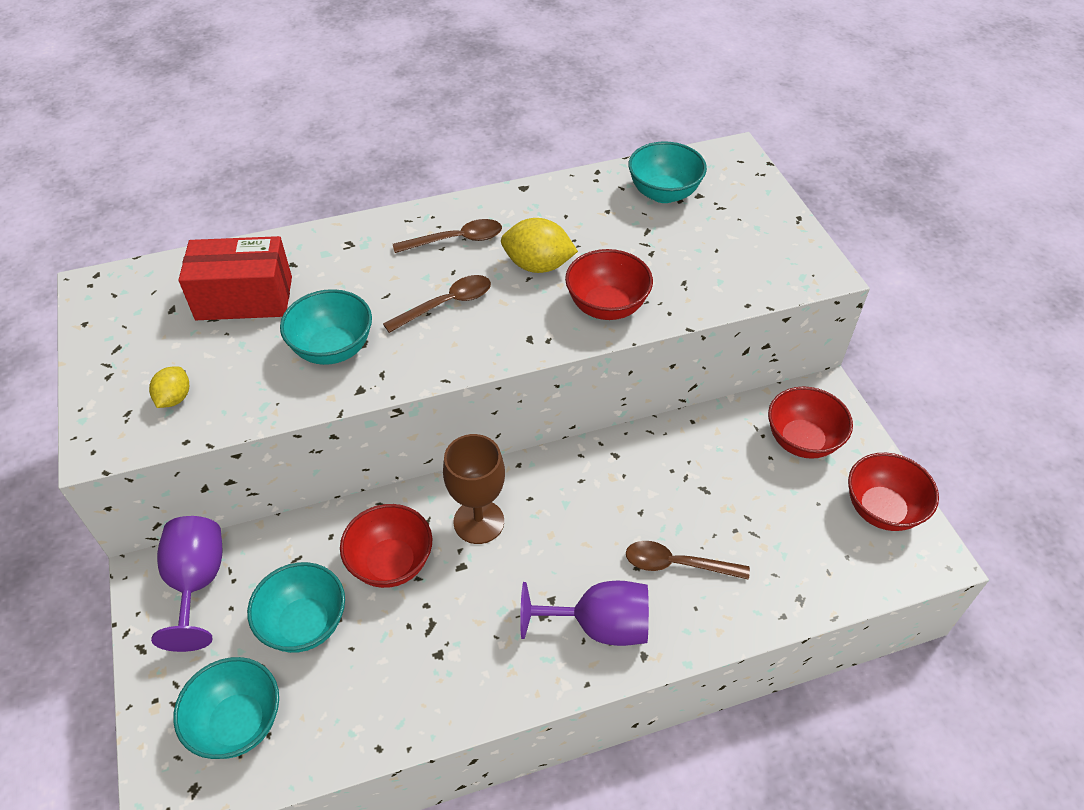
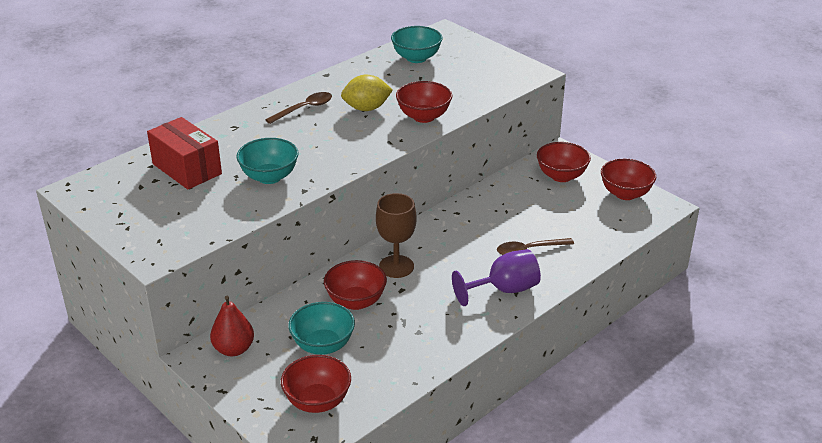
camera: 25 degrees left, 15 degrees down
yellow lemon [149,367,189,408] -> none
purple goblet [151,516,223,652] -> red pear [210,296,254,356]
turquoise bowl [173,657,279,759] -> red bowl [281,355,351,413]
red box [179,236,292,320] -> red box turned 75 degrees clockwise [147,117,222,190]
brown spoon [383,275,491,333] -> none

